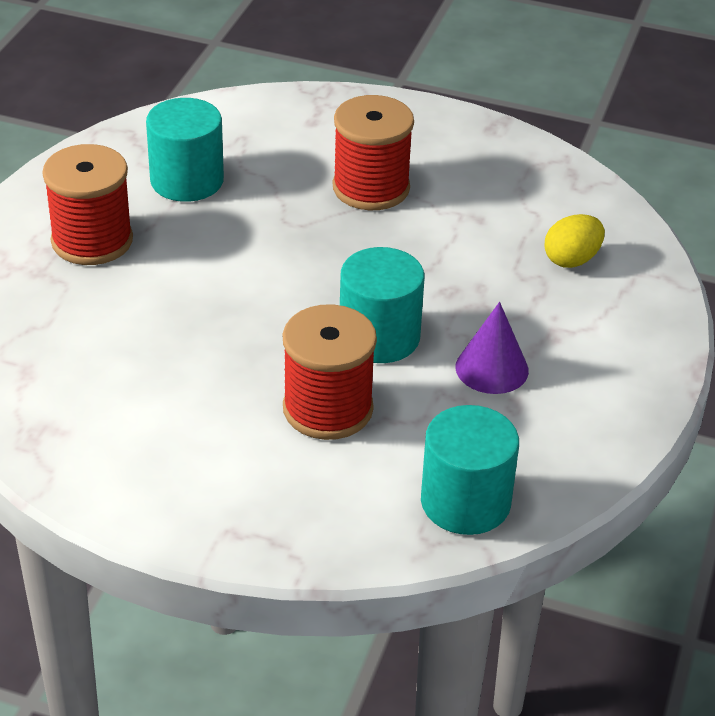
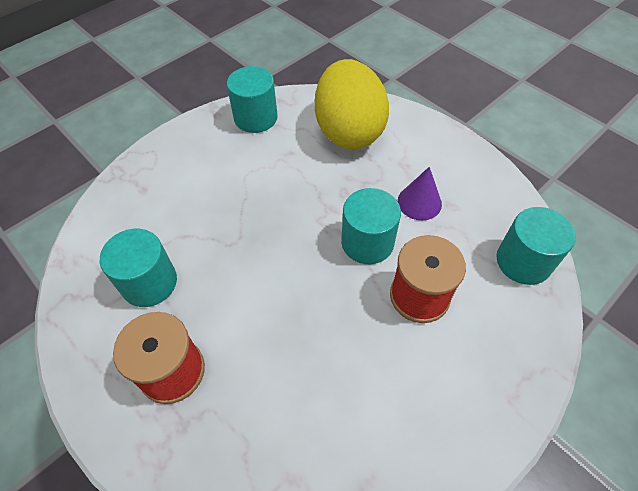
camera: 60 degrees left, 15 degrees up
red spool [333,95,414,210] -> none
yellow egg [544,214,605,268] -> yellow egg [315,59,389,149], size x2.39
none -> turquoise cylinder [227,66,278,133]

